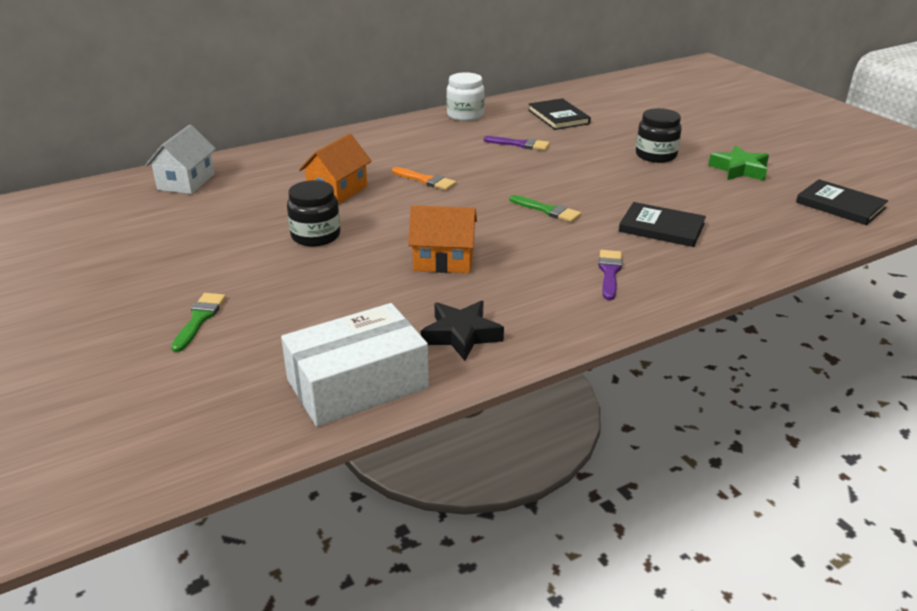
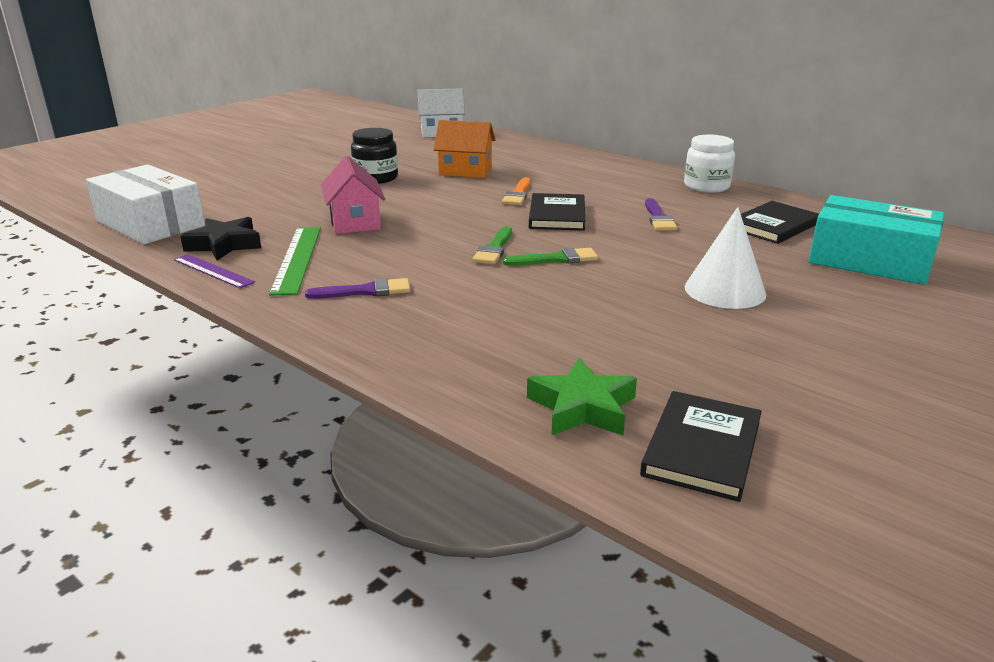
camera: 70 degrees right, 5 degrees down
green brush [171,293,226,352] -> green brush moved to [503,248,598,266]
orange house [408,205,477,273] -> pink house [321,156,385,234]
black book [619,202,706,247] -> black book moved to [529,193,585,231]
black jar [636,108,682,163] -> white cone [685,207,766,309]
green star [708,146,769,181] -> green star moved to [527,358,637,436]
none -> purple ruler [174,254,255,289]
none -> green ruler [269,227,321,296]
none -> turquoise box [809,195,944,285]

